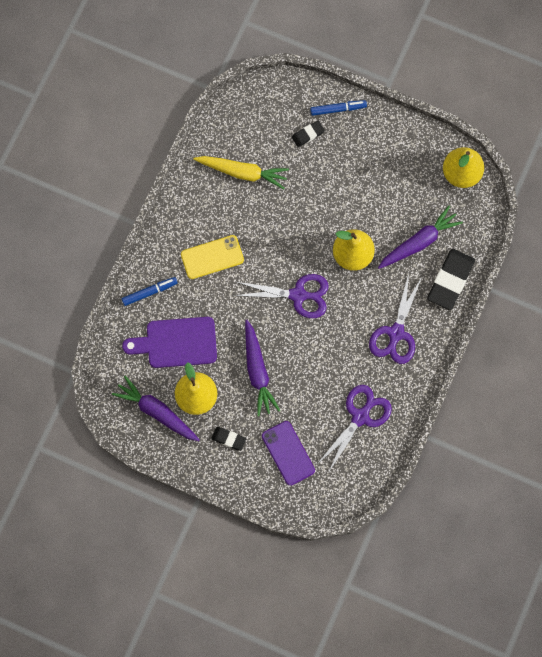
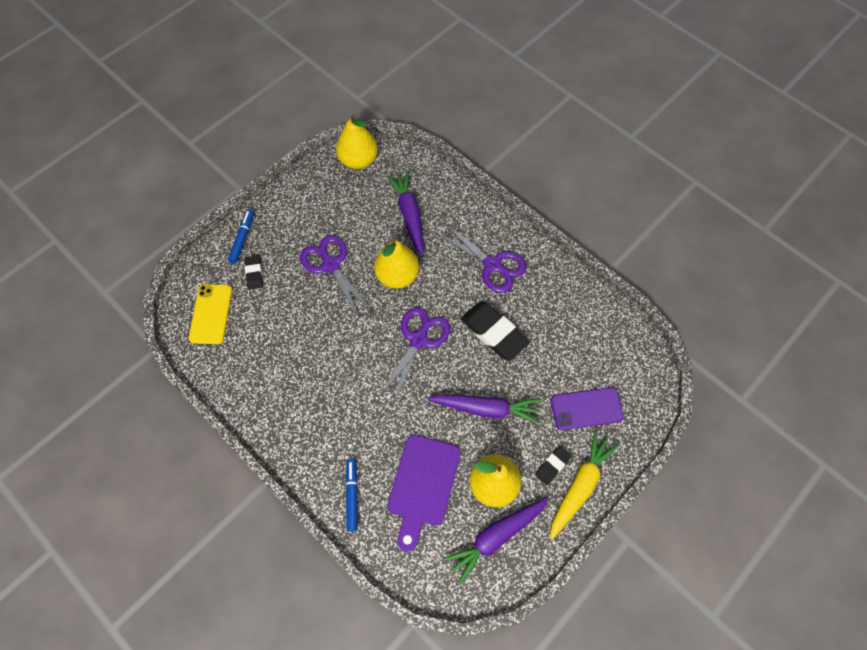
camera: 70 degrees left, 10 degrees down
yellow phone [181,235,244,279] -> yellow phone moved to [189,284,232,344]
yellow carrot [193,156,289,189] -> yellow carrot moved to [550,431,619,540]
purple scissors [317,385,392,473] -> purple scissors moved to [300,235,372,318]
black eraser [427,249,475,310] -> black eraser moved to [461,302,530,360]

